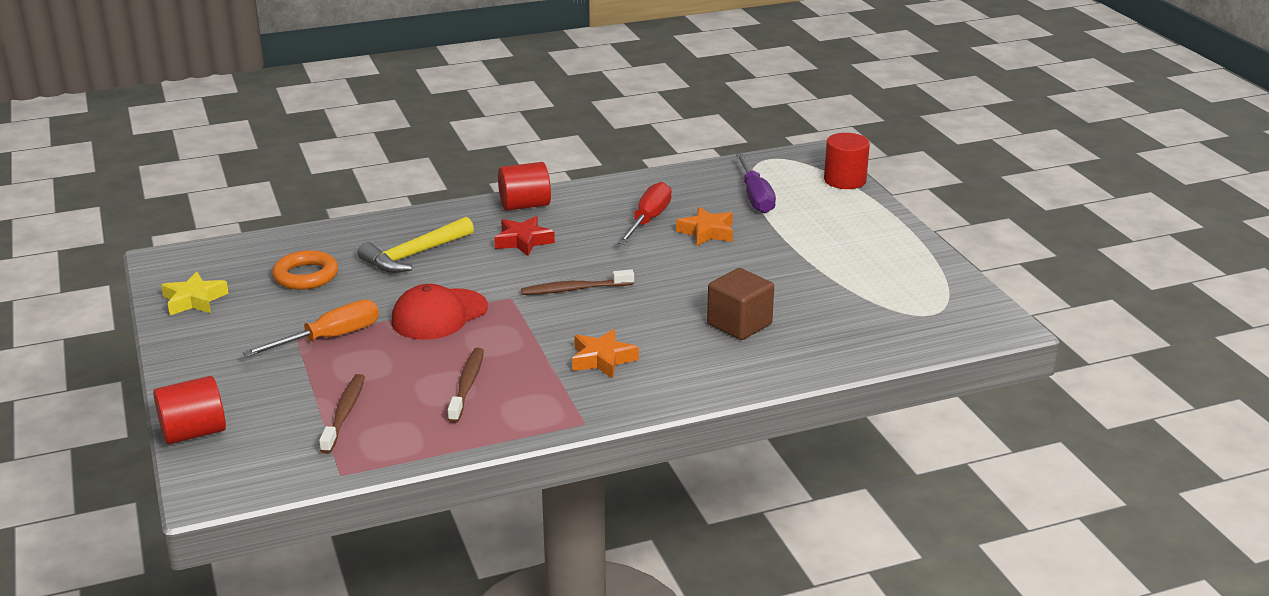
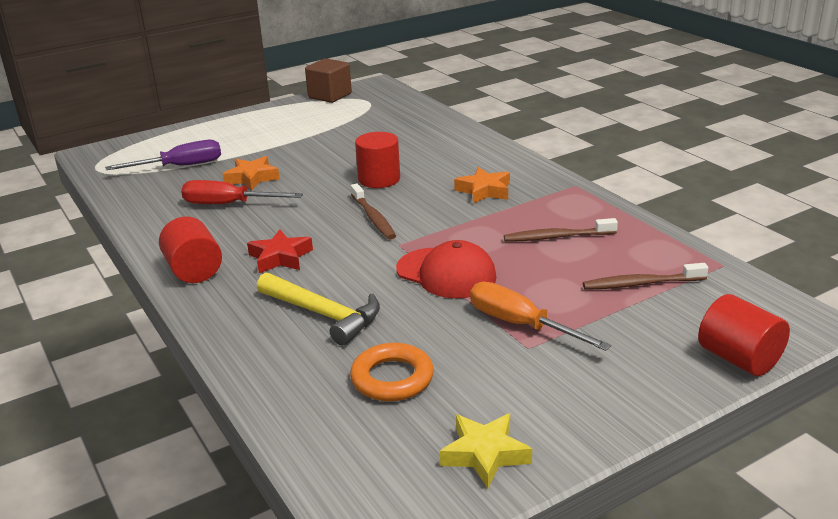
camera: 100 degrees left, 0 degrees up
brown cube [707,268,774,340] -> brown cube moved to [305,58,352,103]
red cylinder [824,133,870,189] -> red cylinder moved to [355,132,400,188]

